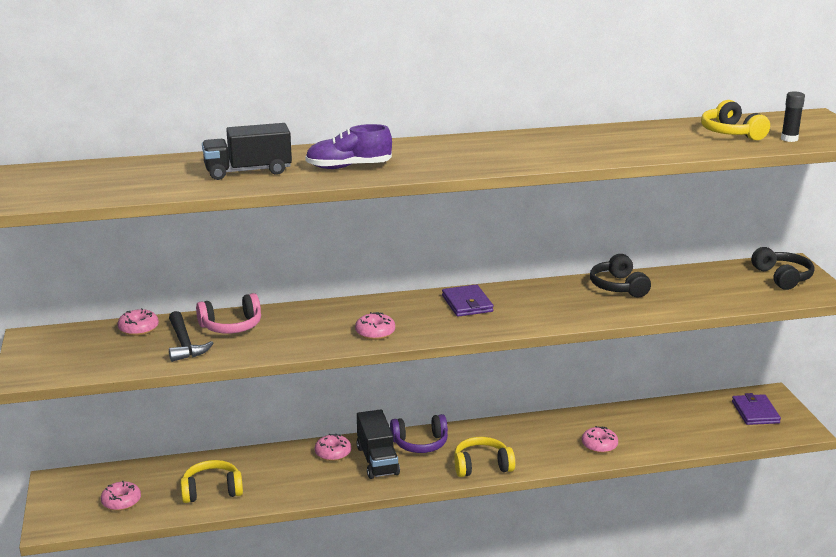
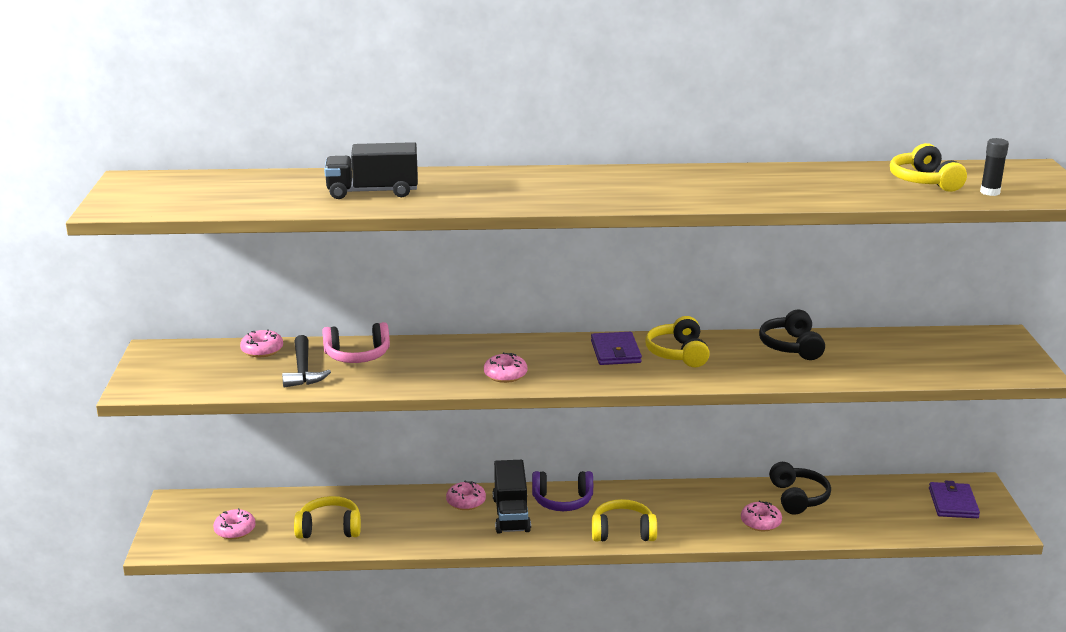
camera: 10 degrees right, 0 degrees up
purple shoe [305,124,392,169] -> none
black headphones [751,247,815,290] -> black headphones moved to [769,462,831,515]
none -> yellow headphones [645,316,710,367]

